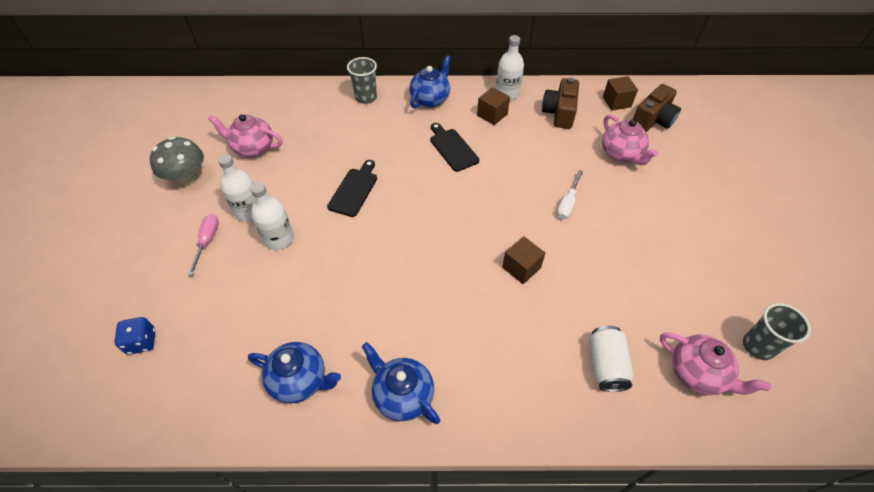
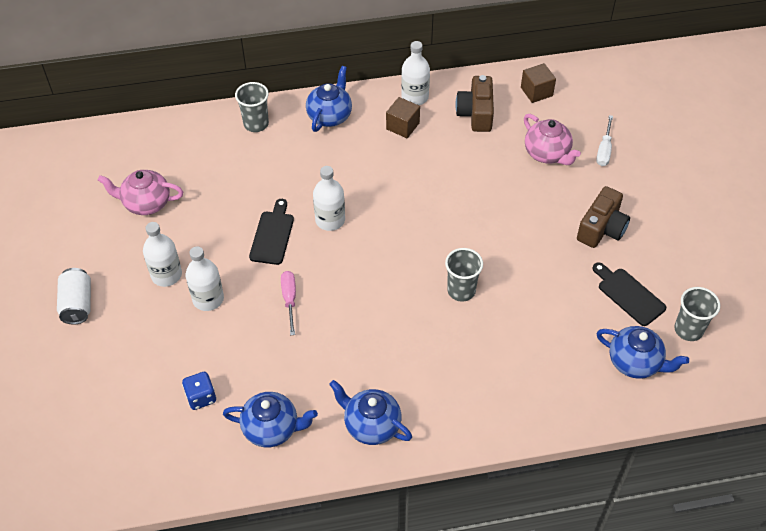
camera: 10 degrees left, 0 degrees up
blue dice [114,317,155,355] -> blue dice moved to [182,372,216,410]
grey mushroom [150,137,204,185] -> none
pink screwdriver [188,214,219,275] -> pink screwdriver moved to [281,271,296,335]
black cutting board [430,123,479,172] -> black cutting board moved to [592,262,666,326]
brown cube [502,236,545,284] -> grey cup [445,248,483,302]
white screwdriver [557,170,583,219] -> white screwdriver moved to [596,115,613,166]
white can [589,326,634,392] -> white can moved to [57,268,91,325]
brown camera [633,84,681,132] -> brown camera moved to [577,186,630,248]
pink teapot [660,332,771,395] -> blue teapot [597,326,689,379]
none -> white bottle [313,166,345,231]

